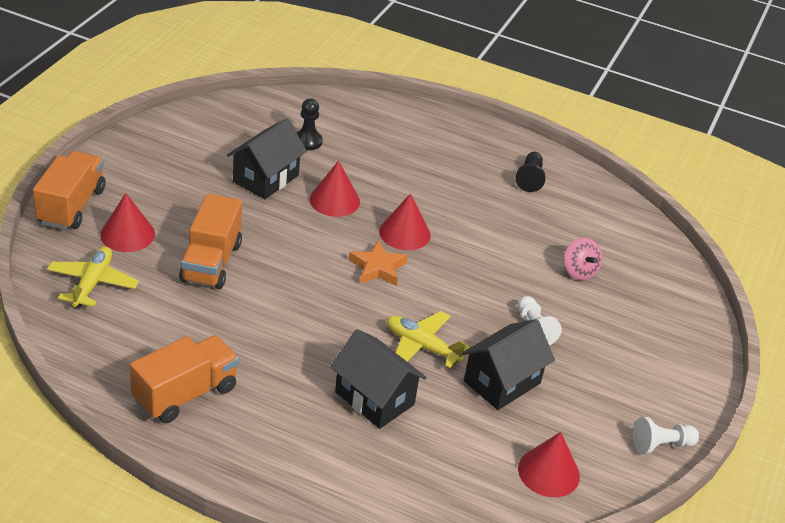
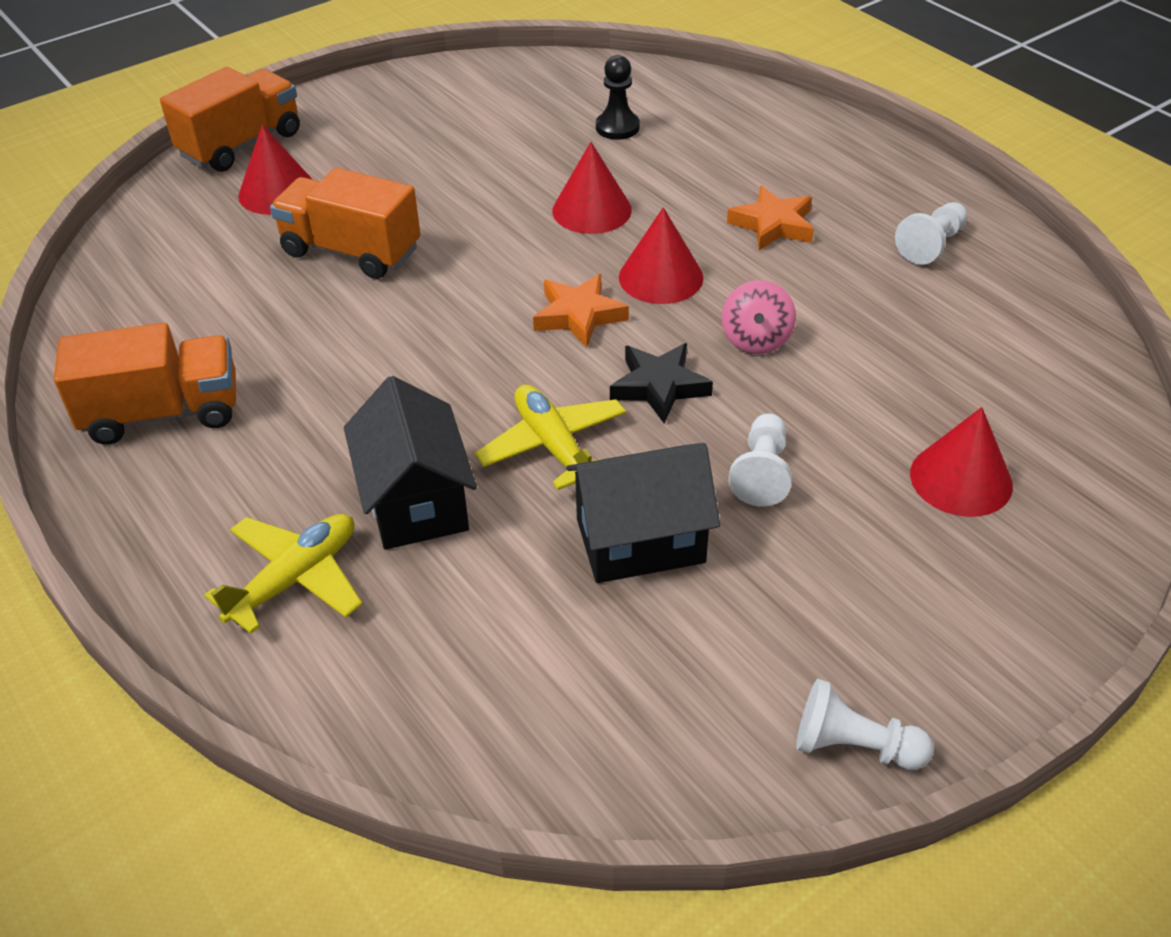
camera: 35 degrees right, 5 degrees up
yellow plane [47,246,139,308] -> yellow plane moved to [204,514,362,634]
orange truck [179,194,242,289] -> orange truck turned 75 degrees clockwise [270,167,420,279]
black house [227,118,307,199] -> none
black pawn [515,152,546,192] -> white pawn [895,202,968,265]
red cone [518,432,580,497] -> red cone moved to [910,407,1013,517]
pink spinning top [564,238,602,280] -> pink spinning top moved to [722,280,796,354]
none -> black star [610,343,713,423]
none -> orange star [727,186,814,250]

